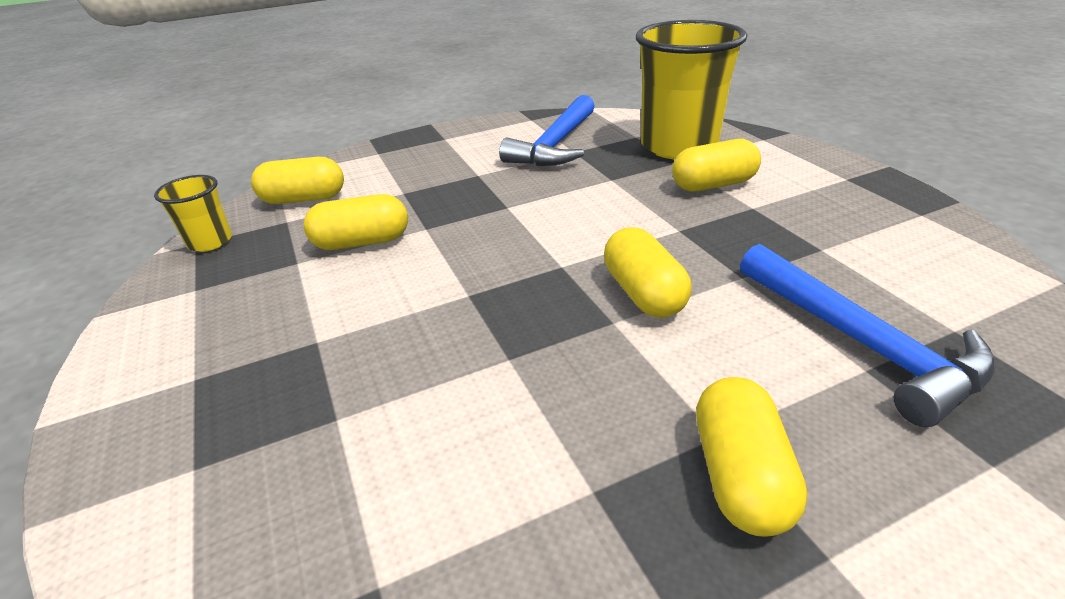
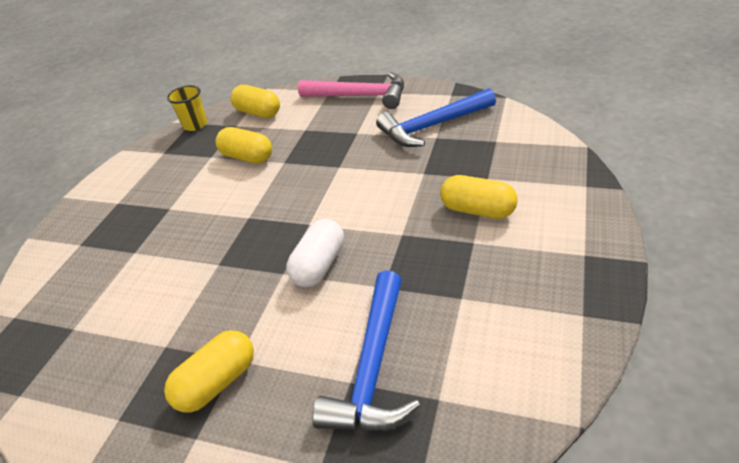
camera: 45 degrees right, 5 degrees up
yellow capsule [604,227,692,318] -> white capsule [286,219,344,287]
yellow cup [636,20,747,159] -> none
none -> pink hammer [298,72,404,109]

